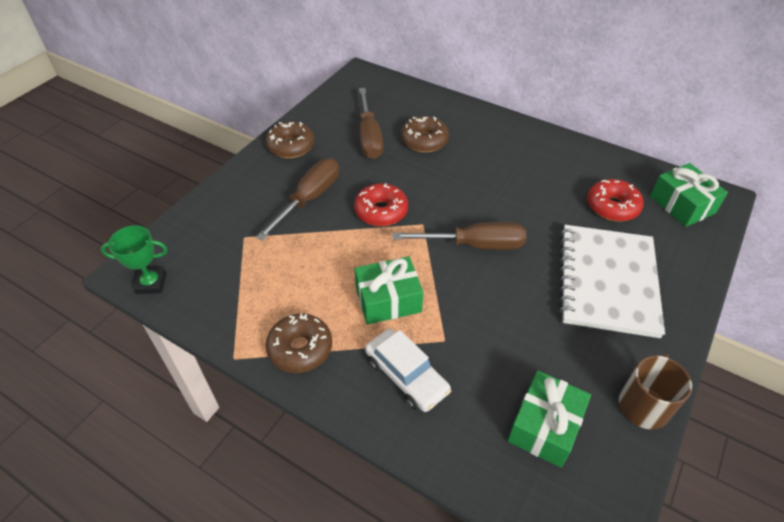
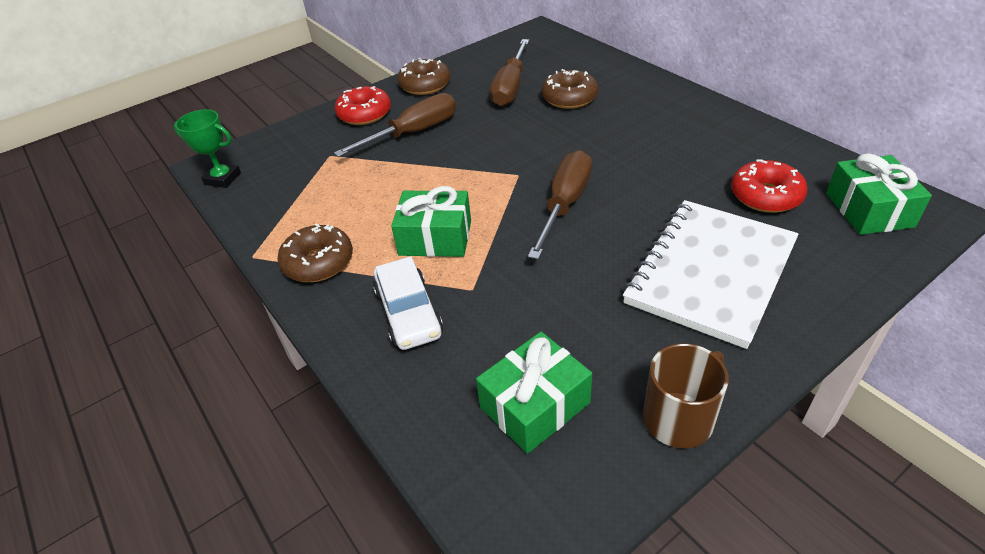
camera: 25 degrees right, 5 degrees down
red donut [354,183,408,226] -> red donut moved to [335,86,391,125]
brown screwdriver [393,222,526,250] -> brown screwdriver turned 90 degrees counterclockwise [528,150,592,259]

